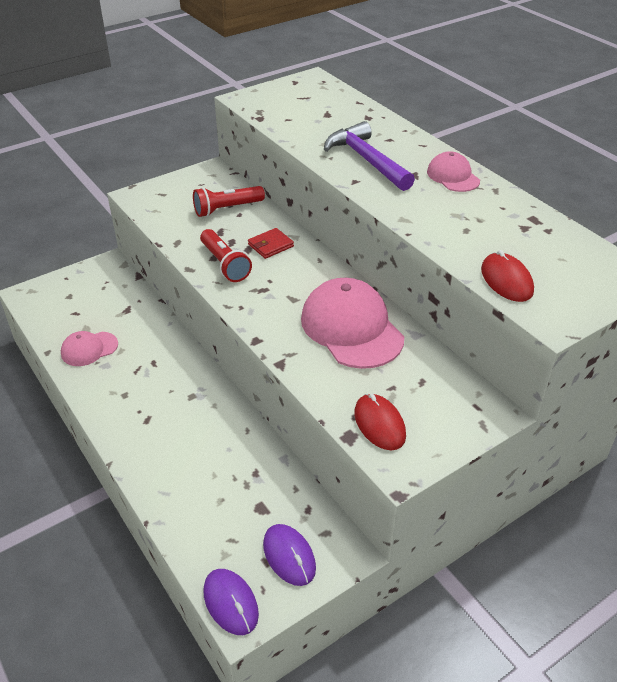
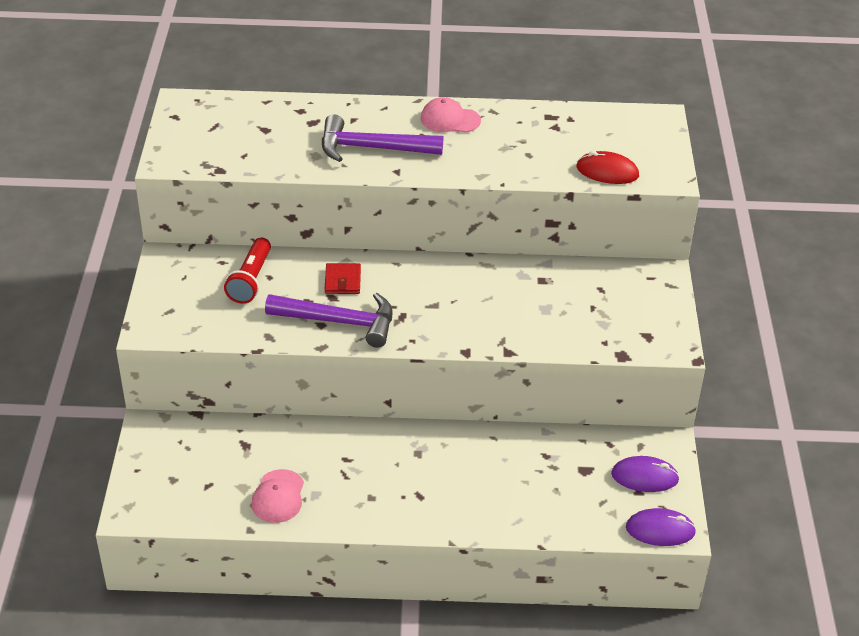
camera: 55 degrees left, 0 degrees up
red flashlight [200,229,252,282] -> purple hammer [265,293,392,348]
pink cap [301,278,404,369] -> none
red mouse [354,394,406,450] -> none

